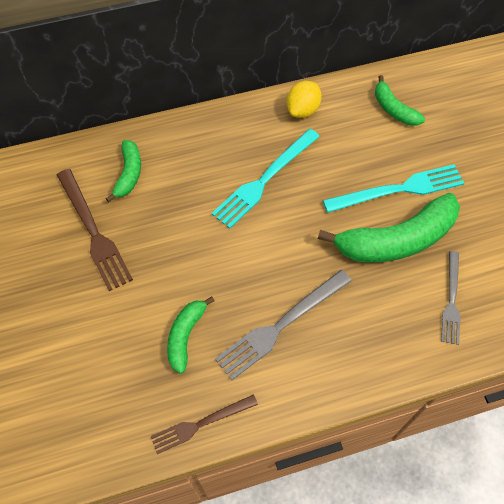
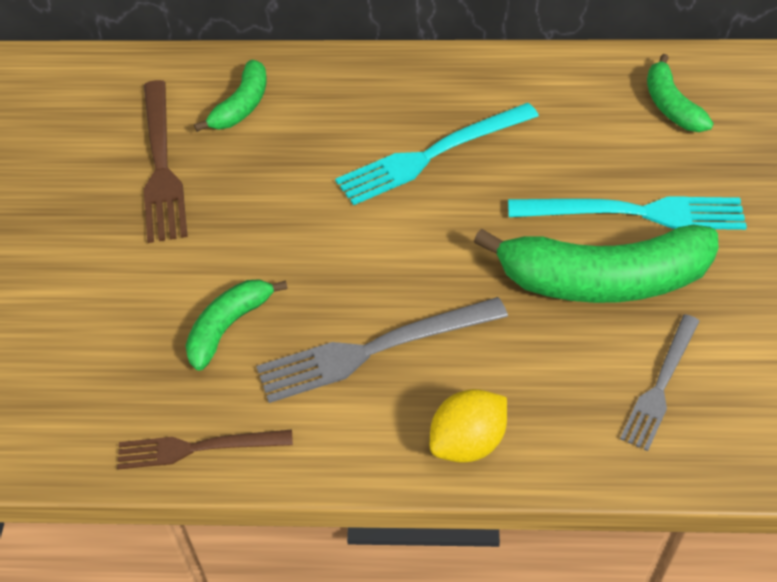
camera: 20 degrees right, 10 degrees down
yellow lemon [287,81,322,118] -> yellow lemon moved to [430,389,507,463]

